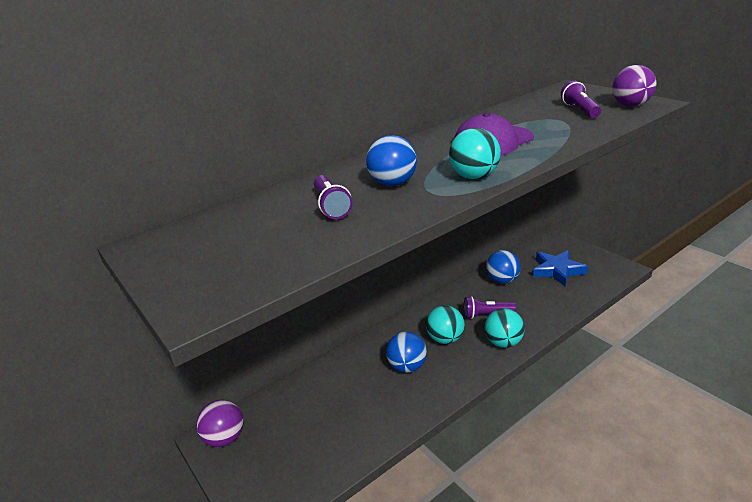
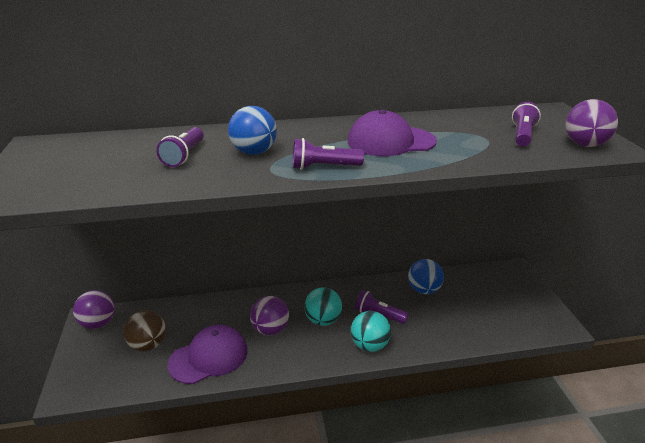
camera: 25 degrees right, 0 degrees up
blue ball [386,332,427,373] -> purple ball [250,296,289,335]
turquoise ball [449,128,501,179] -> purple flashlight [293,138,364,170]
blue star [533,250,588,286] -> none
none -> brown ball [123,310,166,351]
none -> purple cap [167,325,248,384]

